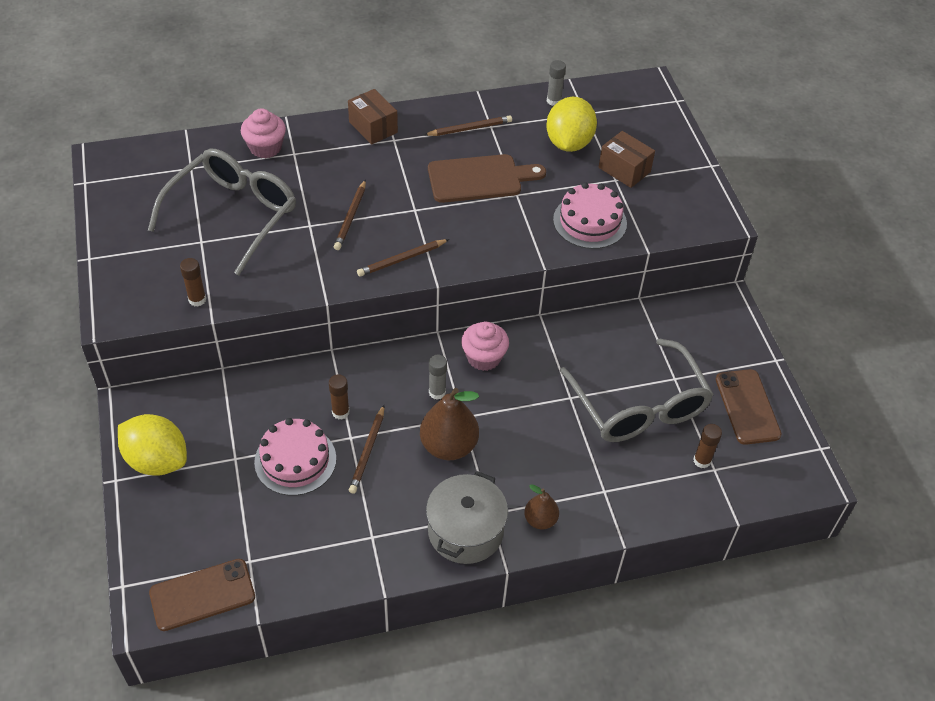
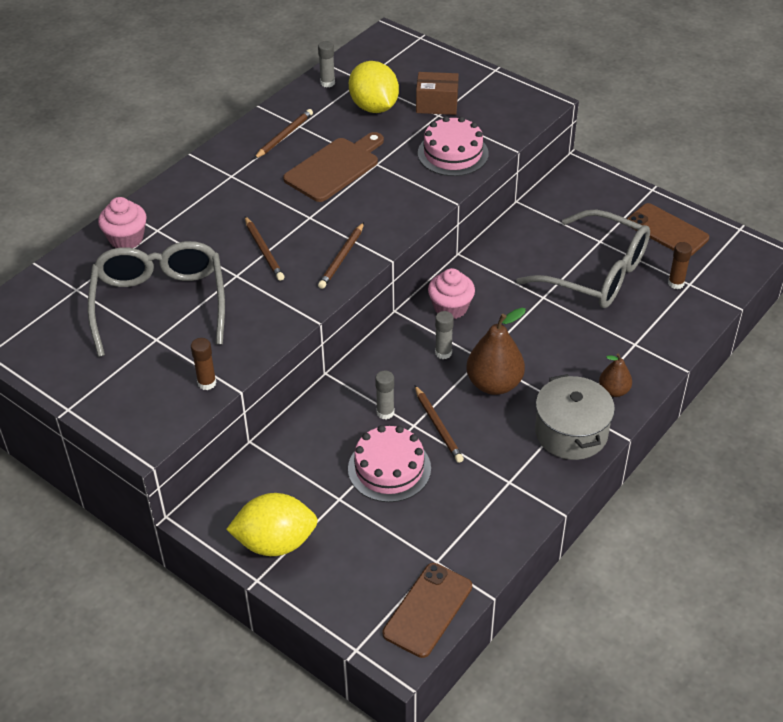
camera: 35 degrees left, 5 degrees down
brown glue stick [329,374,350,420] -> grey glue stick [375,371,394,420]
brown box [348,89,398,145] -> none

